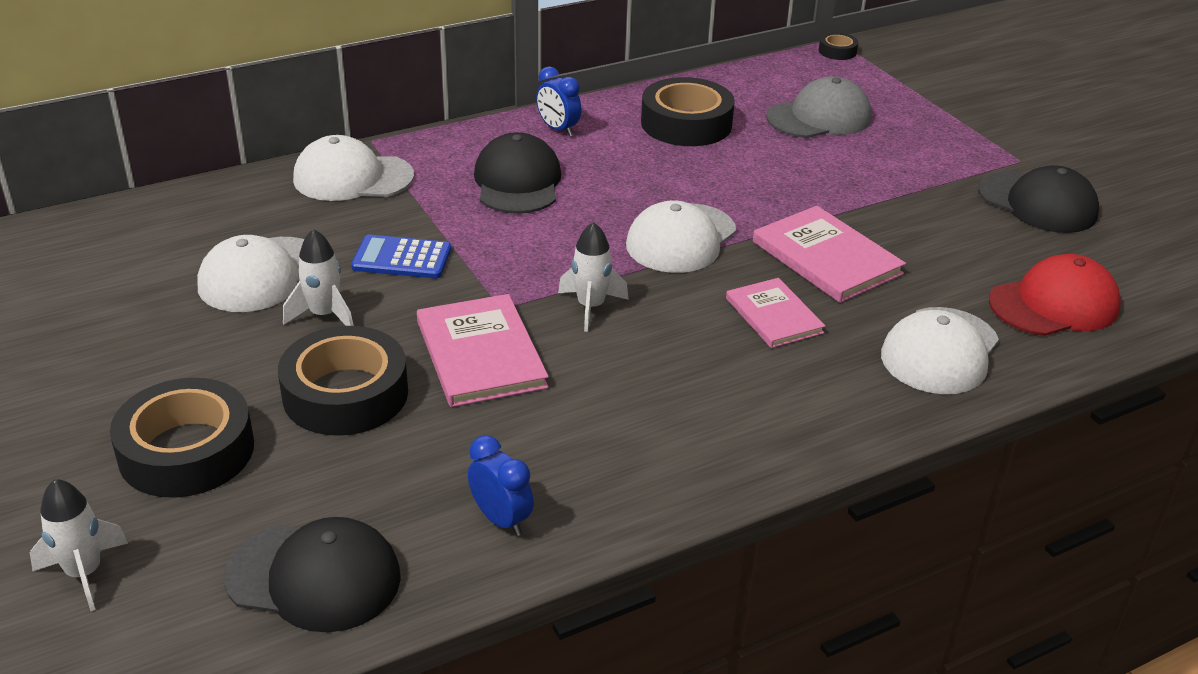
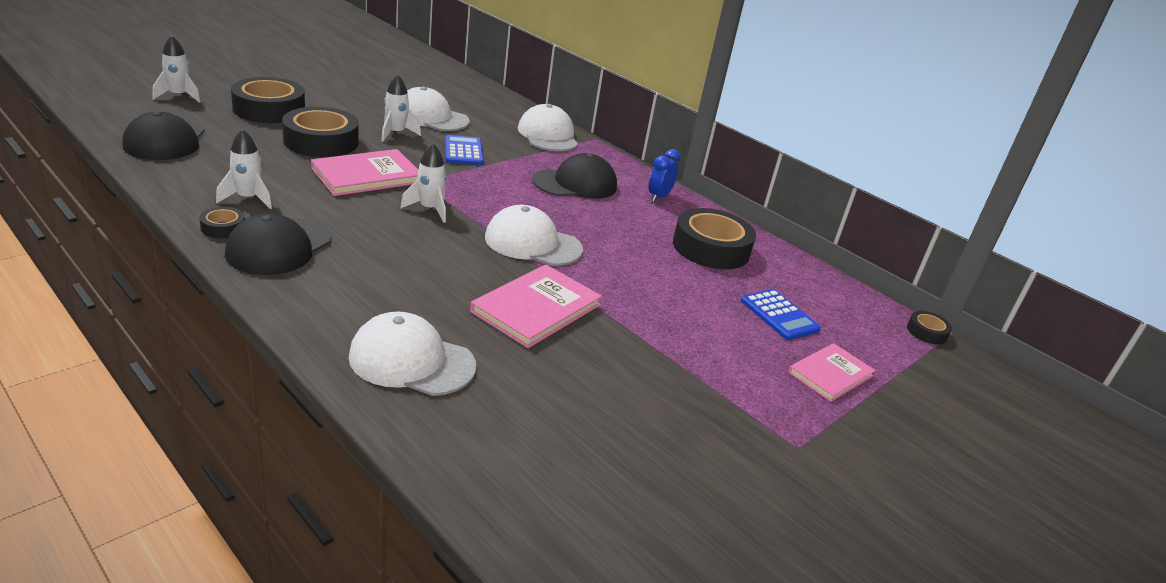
camera: 70 degrees right, 5 degrees down
blue clock [468,435,534,536] -> none
pink book [726,278,825,348] -> pink book moved to [788,343,876,402]
grey cap [766,76,872,138] -> blue calculator [741,289,821,340]
black cap [978,165,1099,233] -> black cap moved to [225,213,331,275]
red cap [989,254,1121,336] -> none
none -> black tape [199,207,245,238]
none -> white rocket [216,129,272,209]

